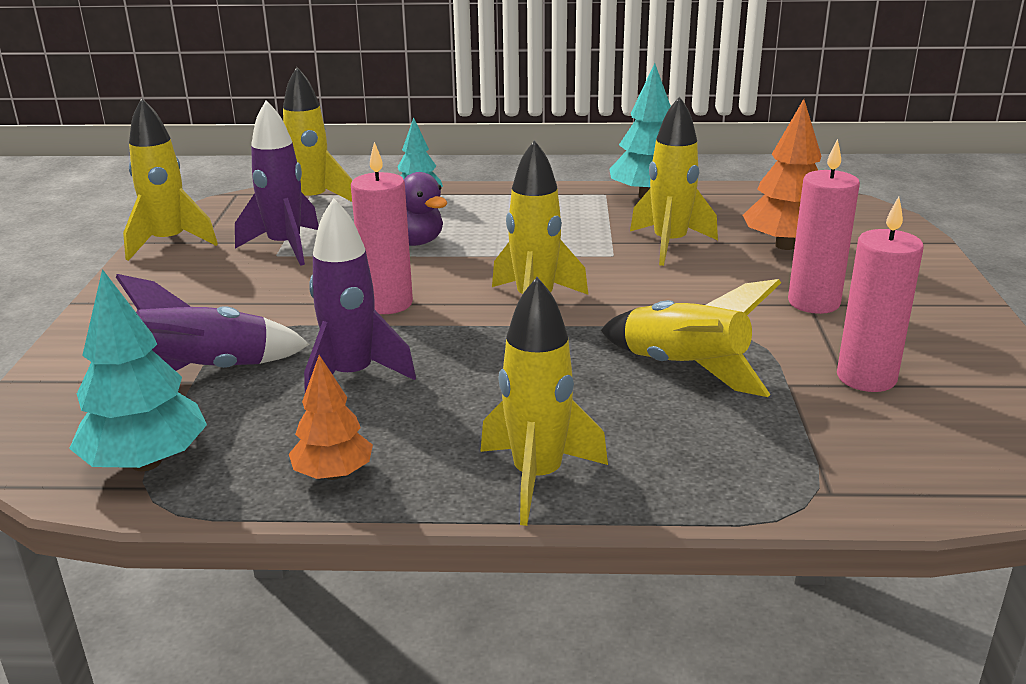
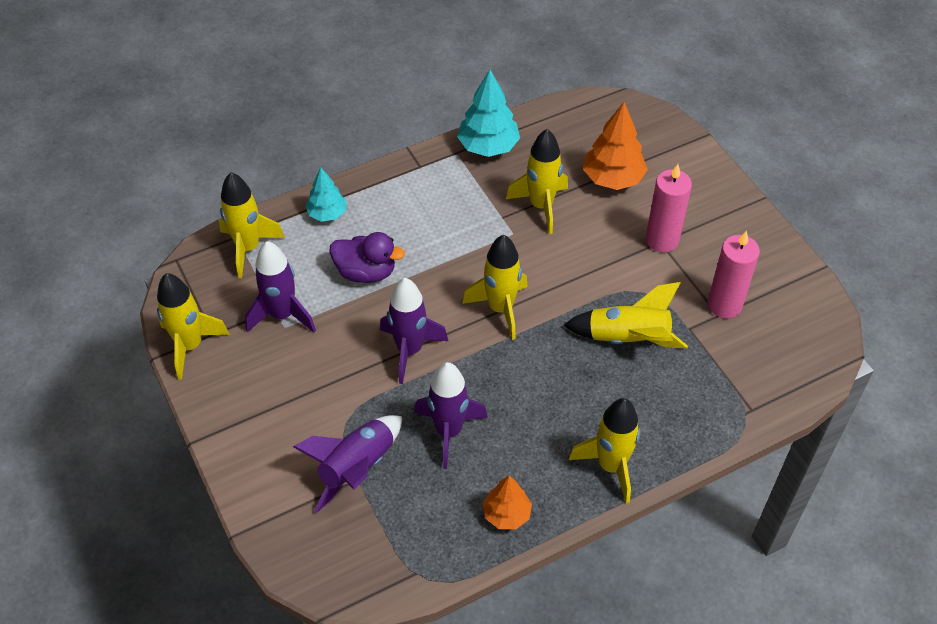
camera: 30 degrees left, 25 degrees up
turquoise tree [69,269,207,471] -> none
pink candle [351,142,413,314] -> purple rocket [380,278,448,384]

